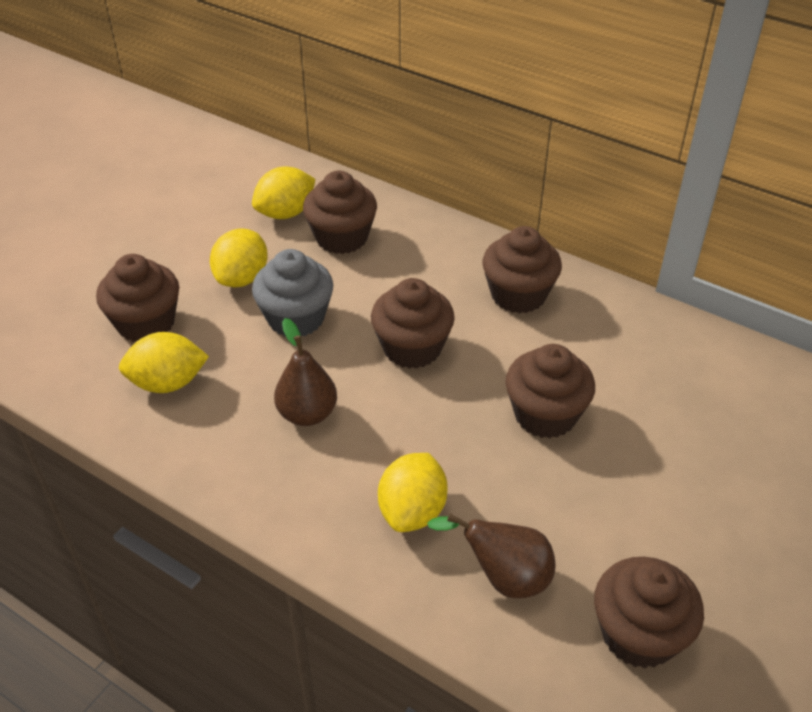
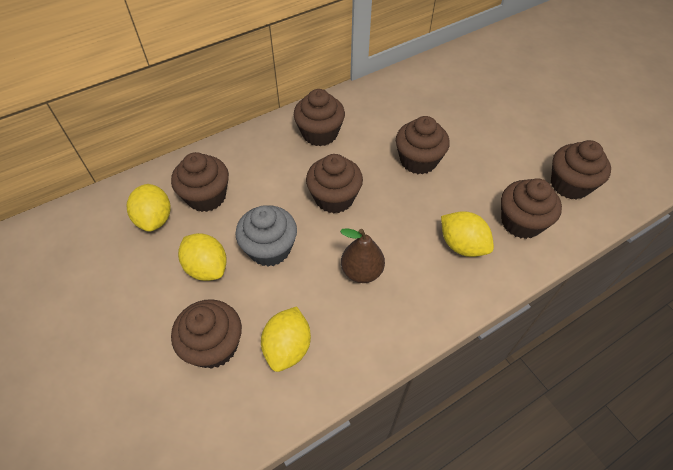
camera: 65 degrees left, 10 degrees up
brown pear [427,514,556,598] -> brown cupcake [501,178,562,239]

